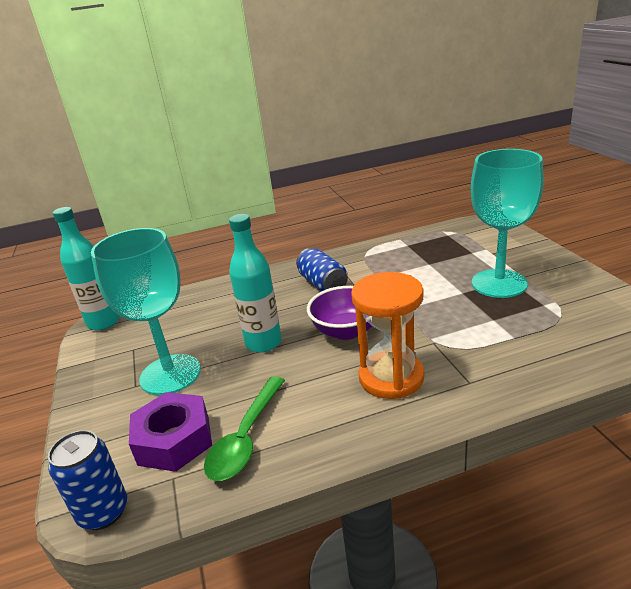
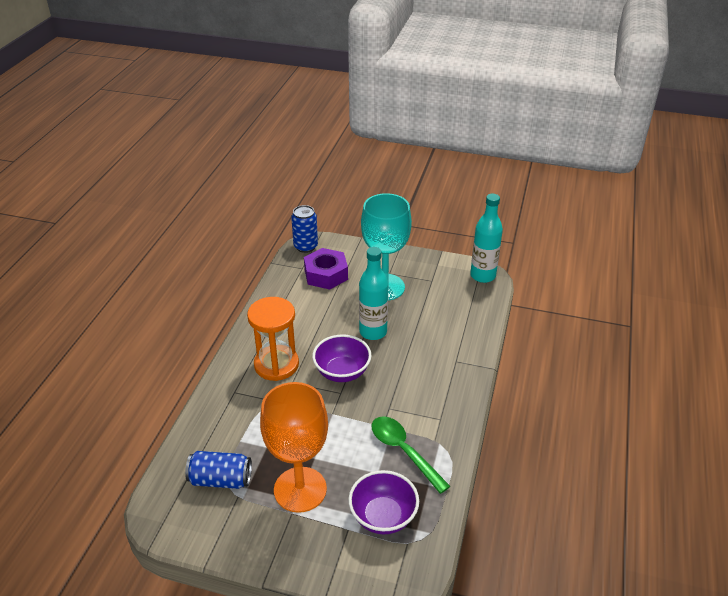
camera: 120 degrees right, 10 degrees up
green spoon [204,376,285,481] -> green spoon moved to [372,417,450,494]
blue can [296,248,347,292] -> blue can moved to [185,451,252,489]
turquoise goblet [471,149,544,298] -> orange goblet [260,382,328,513]
none -> purple bowl [348,470,419,534]

